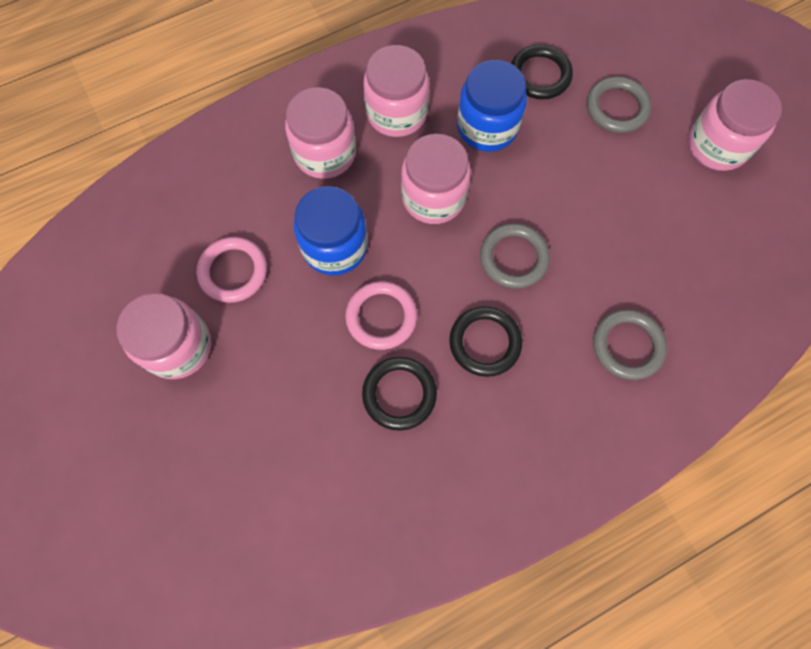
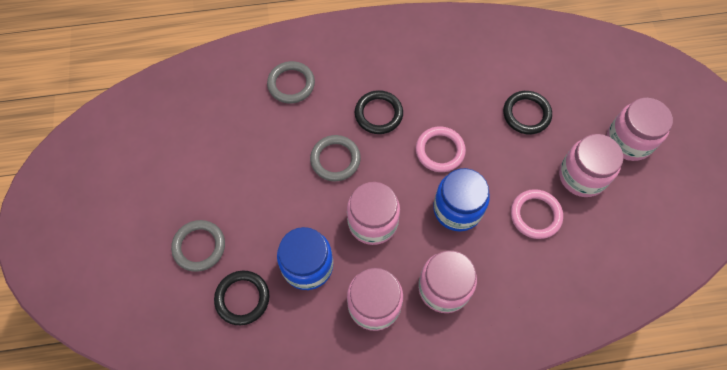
camera: 160 degrees left, 5 degrees down
black ring [362,357,437,431] -> black ring moved to [503,91,552,134]
pink jar [688,79,782,171] -> pink jar moved to [607,98,673,161]

